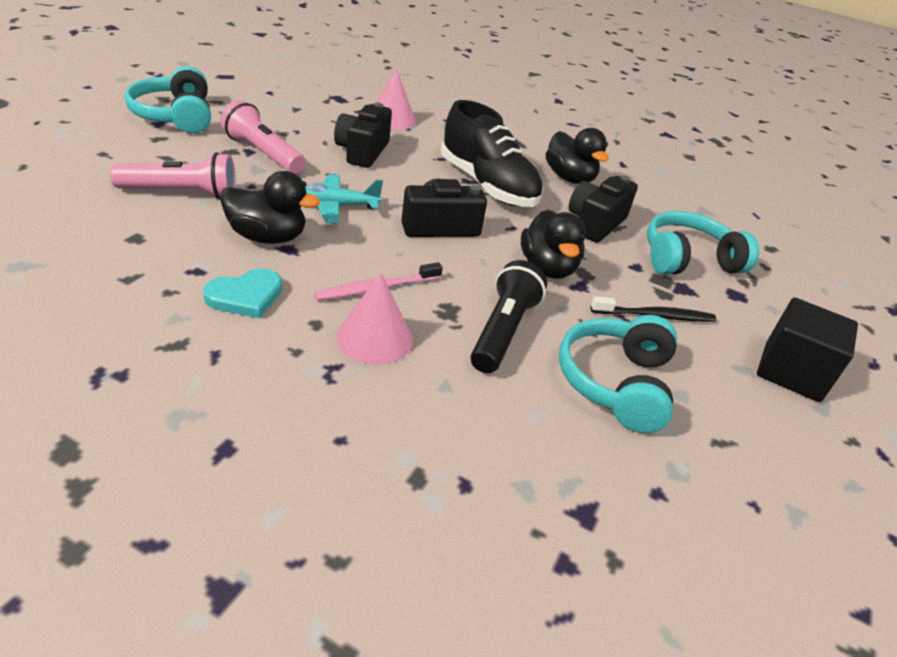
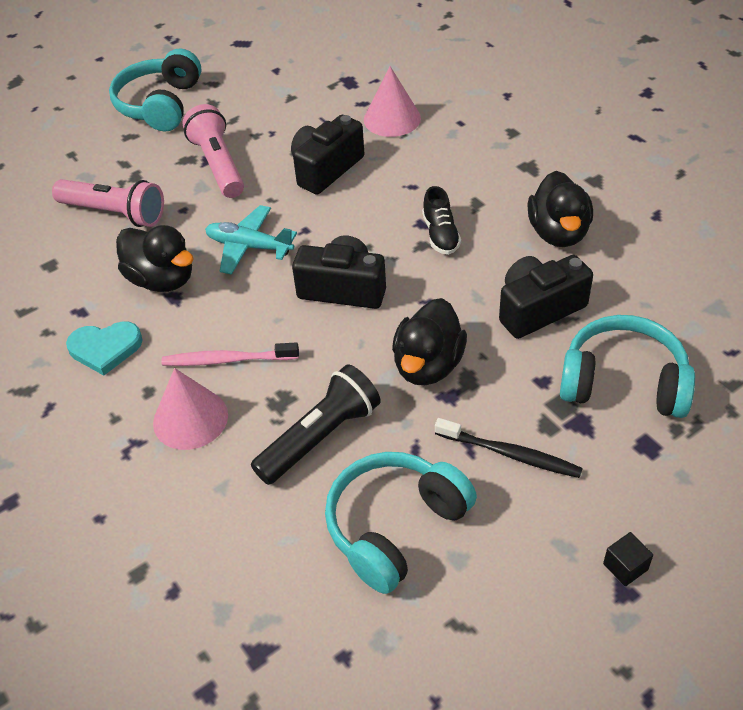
camera: 35 degrees right, 10 degrees up
black shoe [441,100,543,207] -> black shoe [422,186,461,255], size x0.46
black cube [757,297,858,402] -> black cube [603,532,653,586], size x0.42

